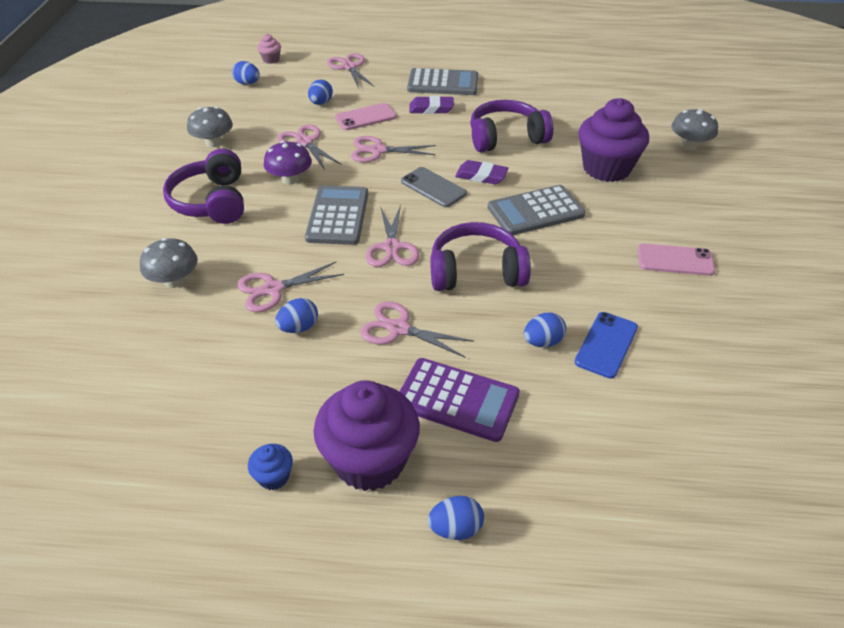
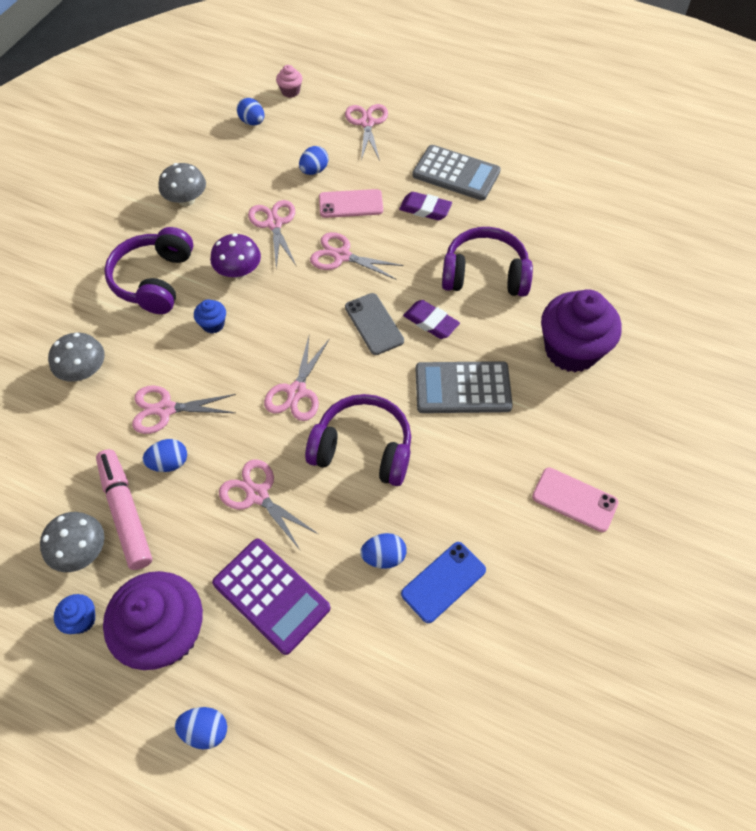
camera: 20 degrees right, 15 degrees up
grey calculator [305,185,368,245] -> none
grey mushroom [671,109,718,150] -> grey mushroom moved to [40,512,105,572]
none -> pink marker [96,449,152,570]
none -> blue cupcake [194,300,226,334]

